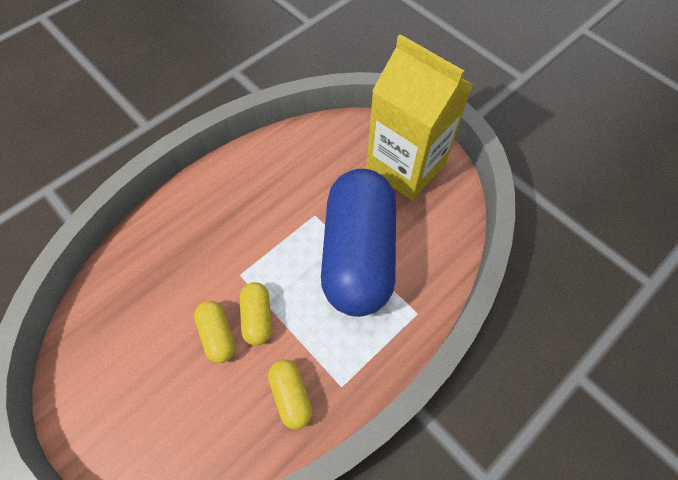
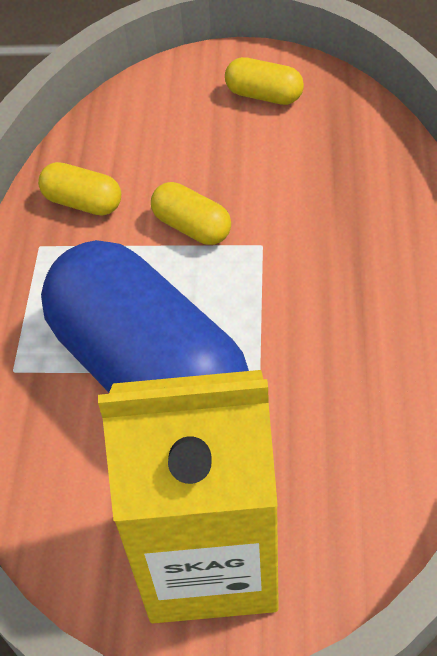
camera: 140 degrees right, 10 degrees down
yellow capsule [194,301,236,363] -> yellow capsule moved to [225,57,304,105]

